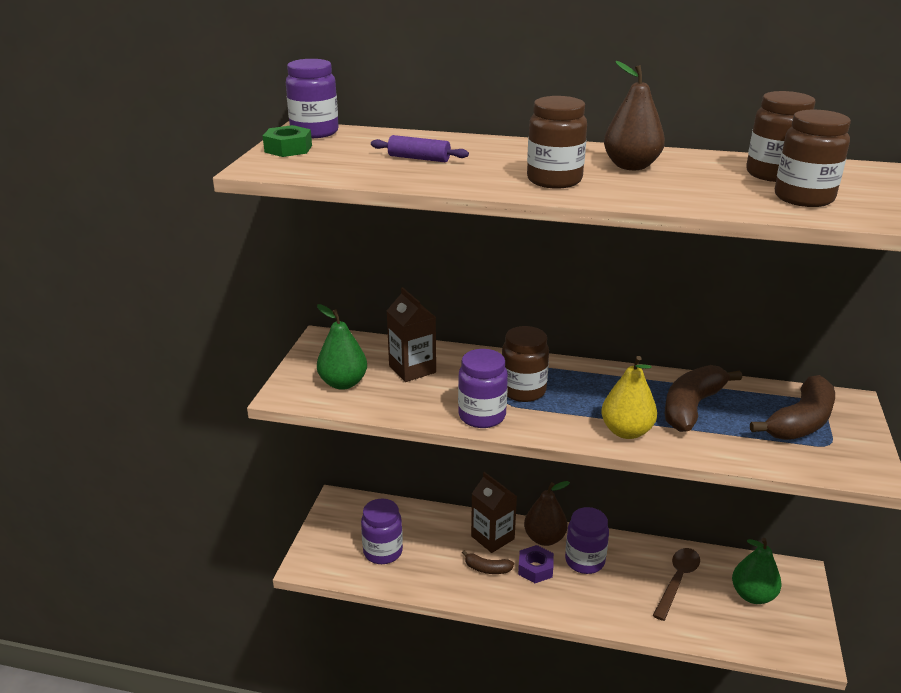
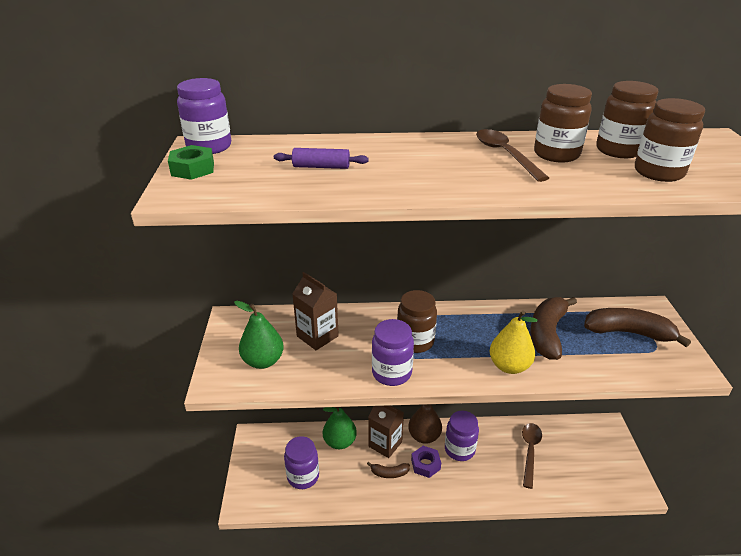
camera: 15 degrees left, 5 degrees up
brown jar [527,96,587,189] -> brown jar moved to [534,84,592,163]
brown pear [604,61,665,170] -> brown spoon [476,129,549,182]
green pear [732,538,782,604] -> green pear moved to [323,407,357,449]
brown banana [750,375,835,440] -> brown banana turned 105 degrees counterclockwise [584,308,691,347]

